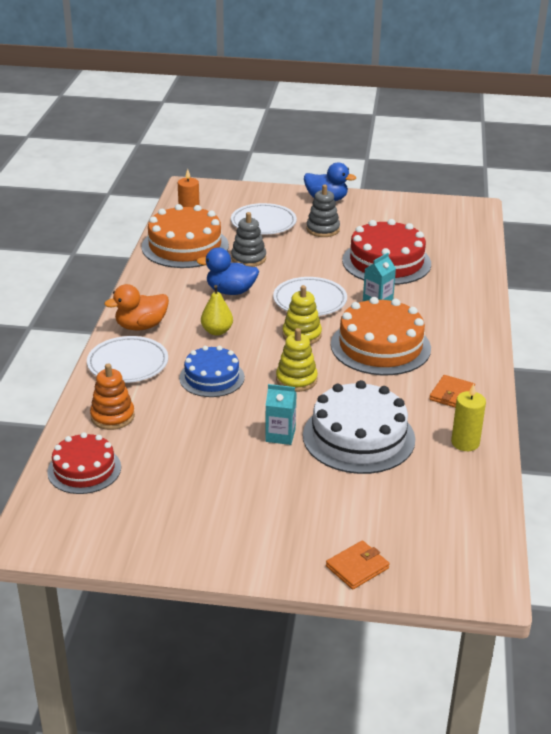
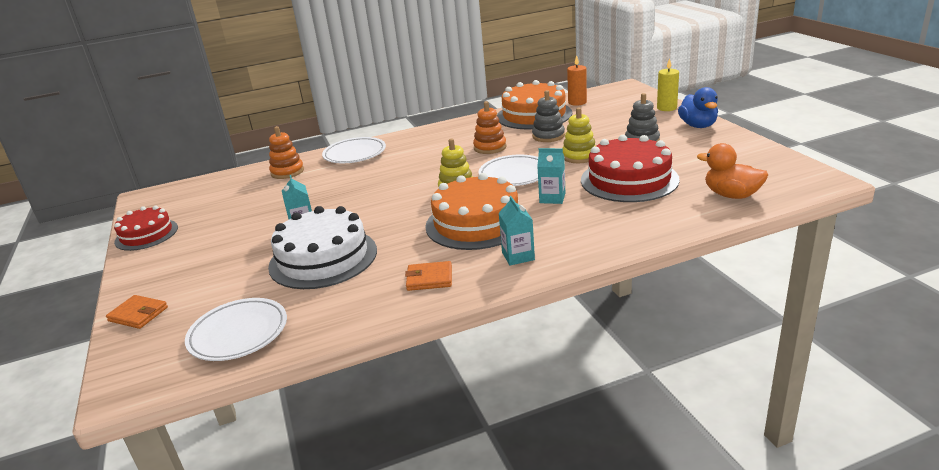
camera: 65 degrees right, 5 degrees down
red cake [47,432,121,494] -> red cake moved to [114,206,178,251]
orange duck [104,284,169,331] -> orange duck moved to [697,143,768,199]
blue cake [179,346,245,397] -> none
blue duck [197,248,259,295] -> orange stacking toy [473,101,507,154]
yellow pear [201,285,233,336] -> none
white plate [231,203,297,235] -> white plate moved to [185,298,287,361]
yellow stacking toy [276,328,318,392] -> yellow stacking toy moved to [562,107,596,163]
yellow candle [451,384,486,451] -> yellow candle moved to [657,58,679,111]
none -> turquoise carton [499,196,535,265]

